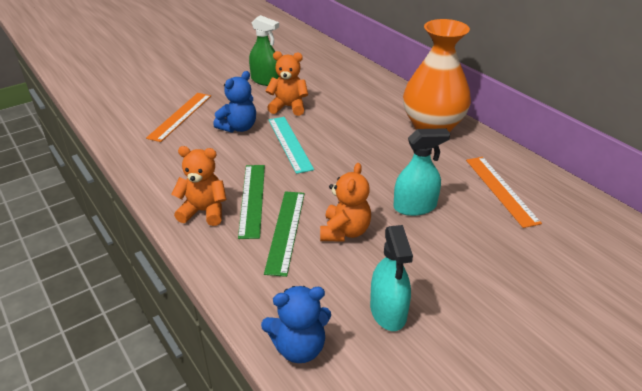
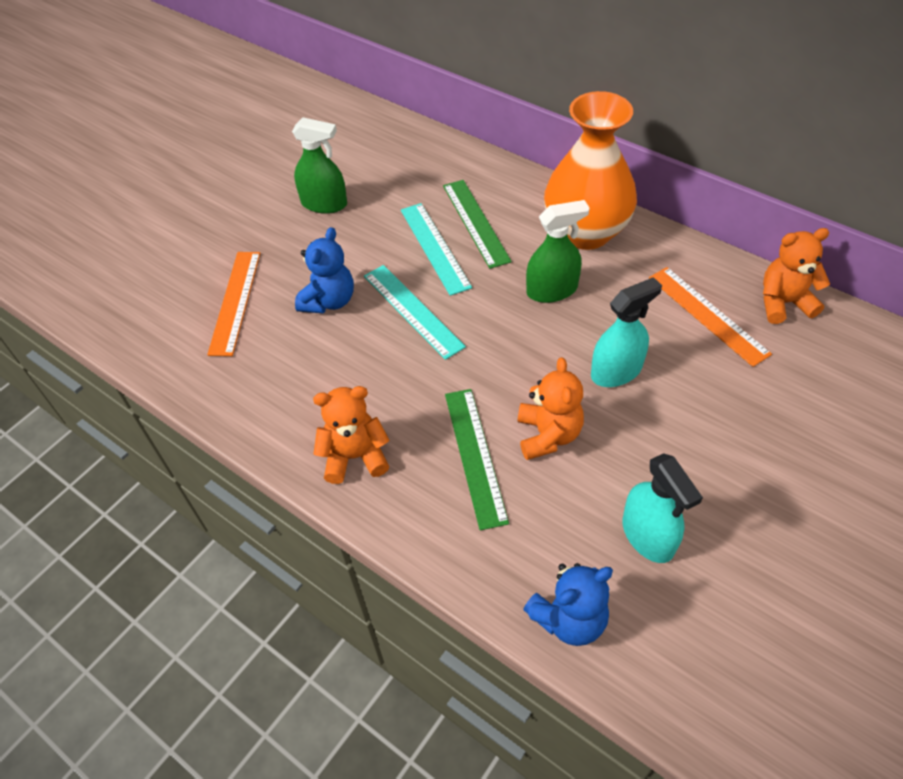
camera: 15 degrees left, 15 degrees up
green ruler [238,165,265,239] -> green ruler moved to [443,180,512,269]
orange teddy bear [266,51,308,116] -> orange teddy bear moved to [763,228,830,324]
none -> turquoise ruler [401,203,472,296]
none -> green spray bottle [526,200,589,303]

